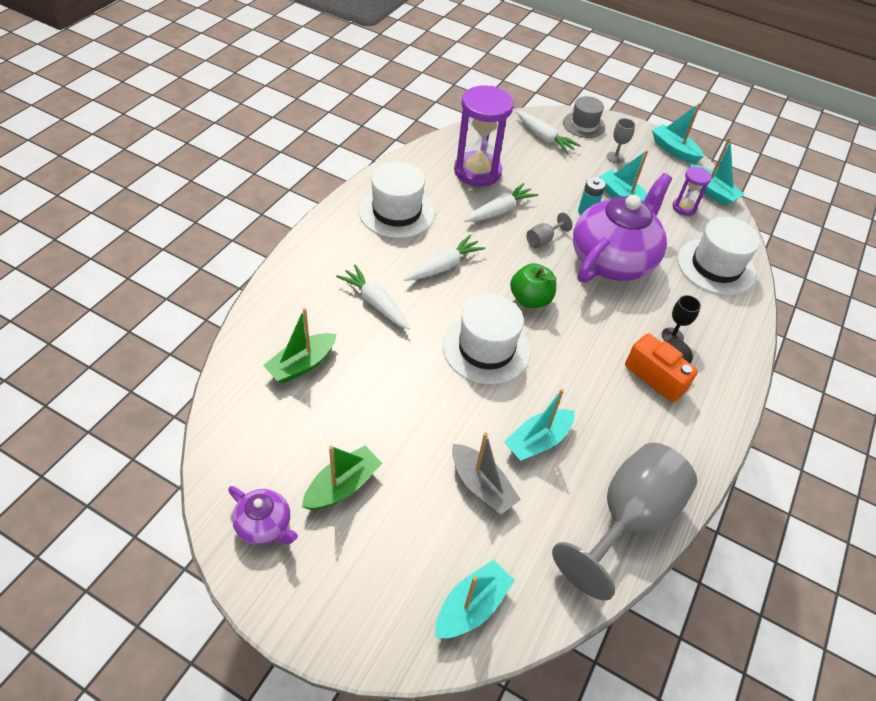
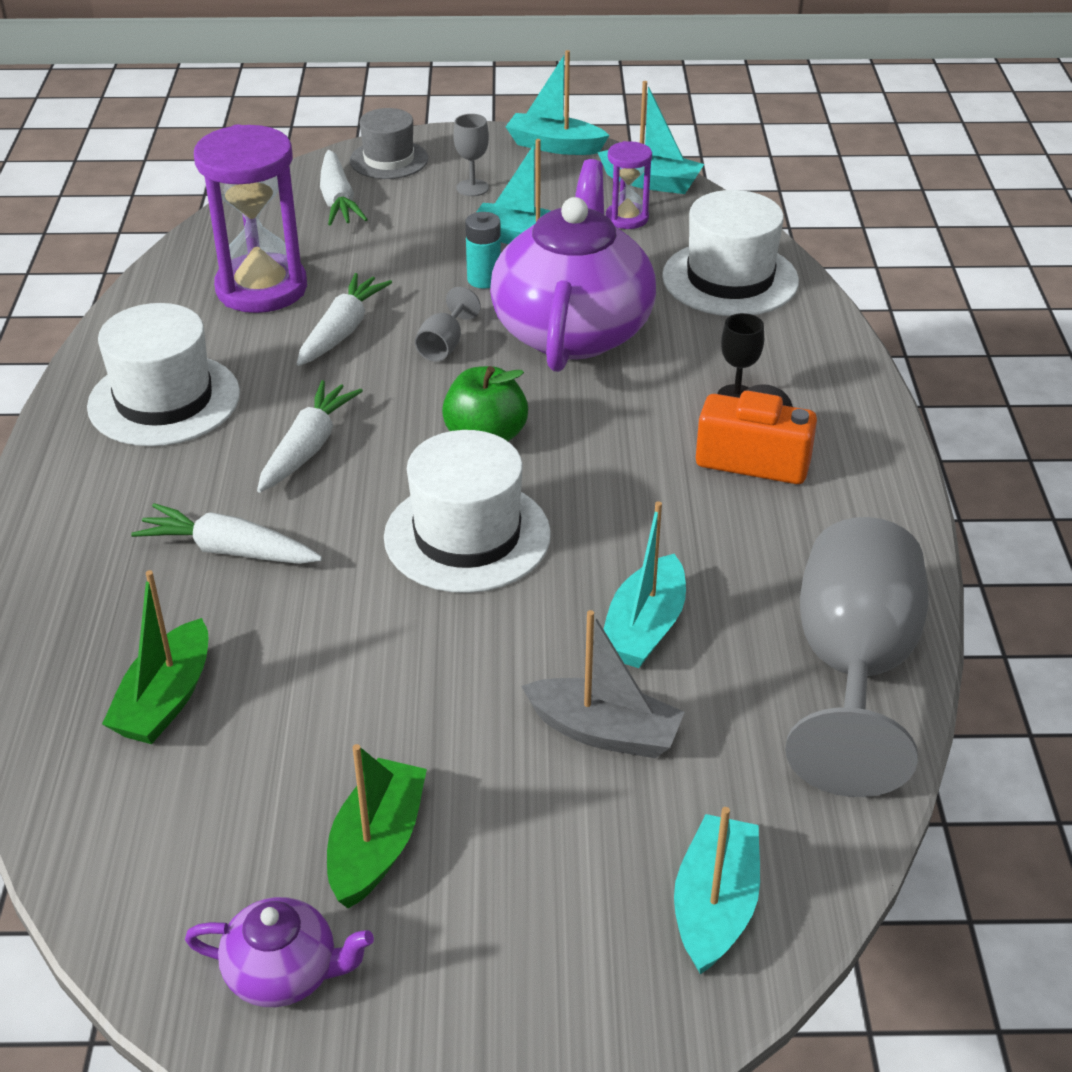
camera: 25 degrees left, 10 degrees down
white carrot [516,111,581,154] -> white carrot turned 60 degrees clockwise [320,150,368,226]

